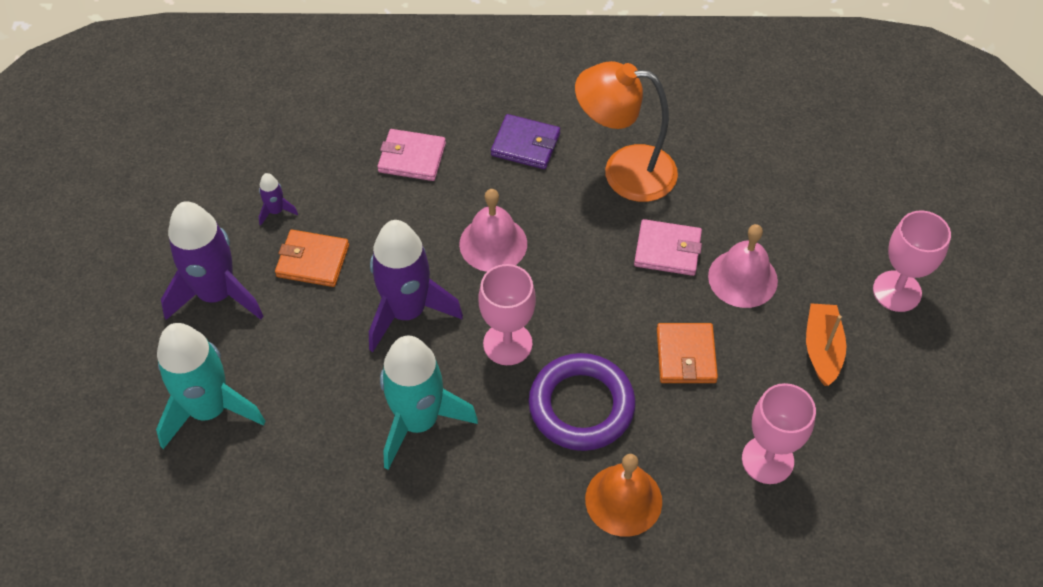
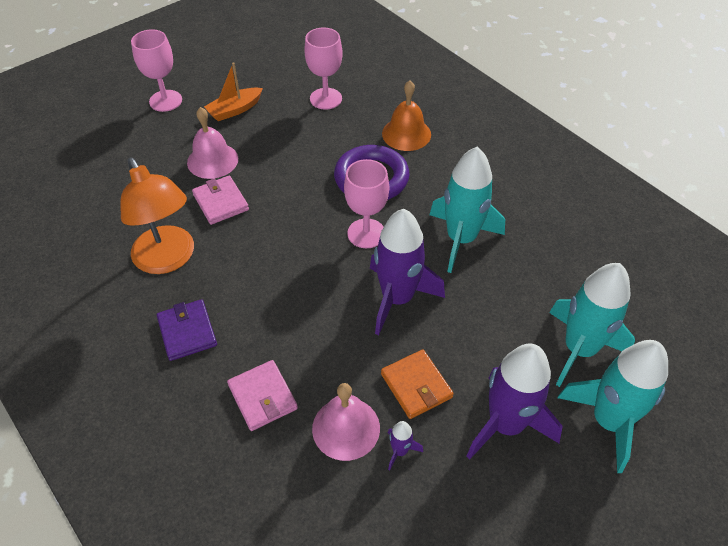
camera: 130 degrees left, 5 degrees down
pink bell [459,189,527,272] -> pink bell moved to [312,383,380,461]
orange wallet [657,323,718,383] -> none
none -> turquoise rocket [558,340,668,473]

